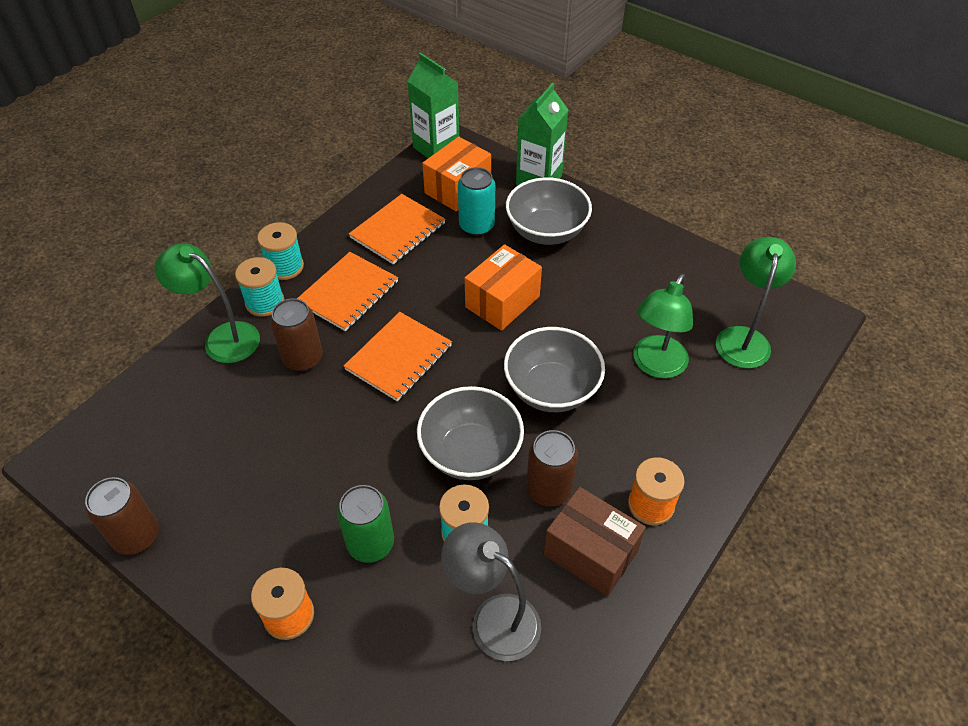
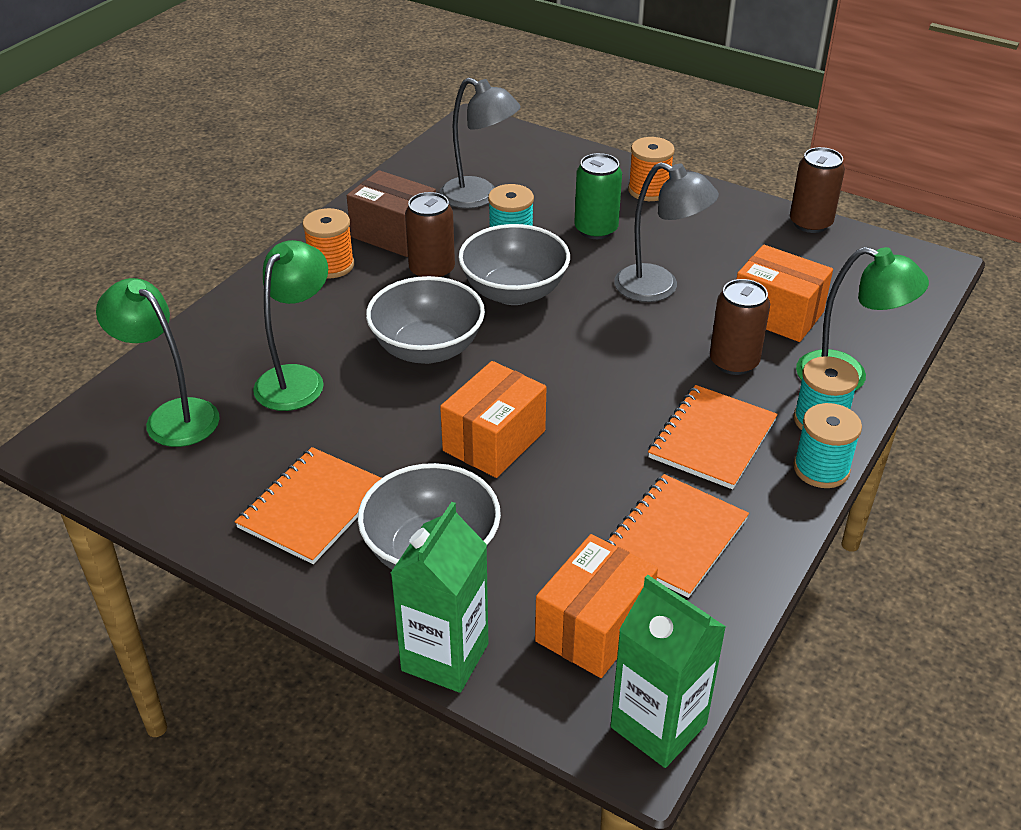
camera: 175 degrees right, 10 degrees down
orange notebook [344,312,452,402] -> orange notebook moved to [235,447,382,564]
turquoise can [458,167,495,236] -> none
green lamp [716,237,796,369] -> green lamp turned 120 degrees clockwise [96,278,220,447]
none -> grey lamp [614,162,719,302]
none -> orange box [737,245,833,342]

